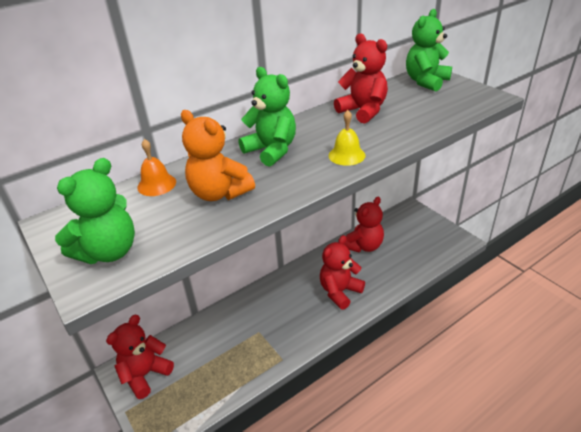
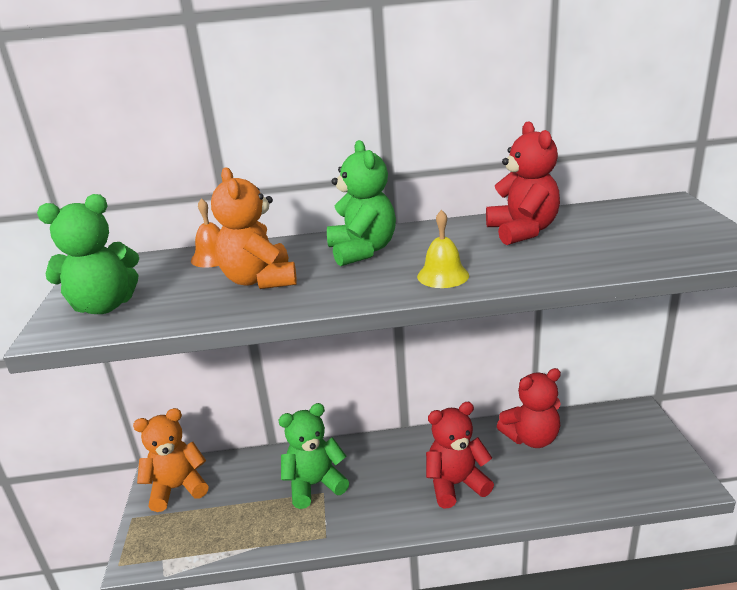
camera: 30 degrees right, 10 degrees down
red teddy bear [106,315,174,399] -> orange teddy bear [133,408,209,512]
green teddy bear [406,9,452,91] -> green teddy bear moved to [278,403,349,509]

